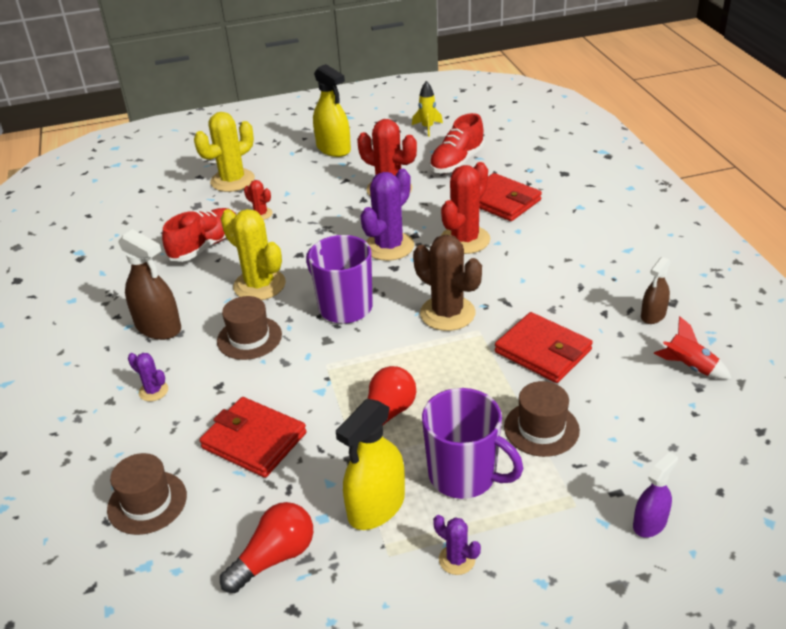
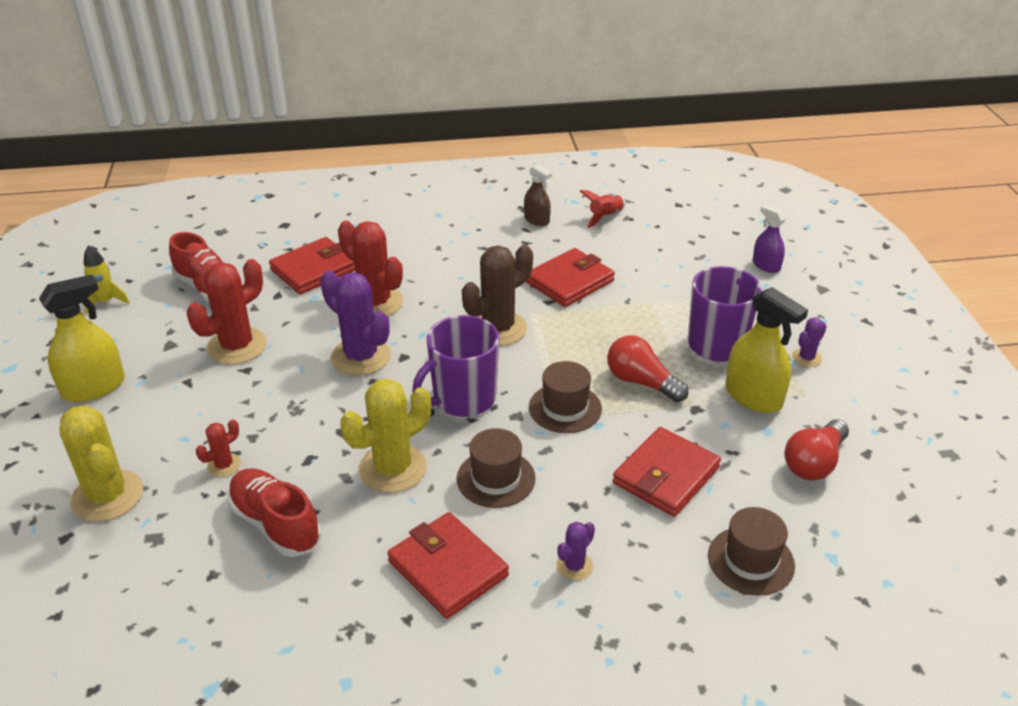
camera: 85 degrees left, 0 degrees up
brown spray bottle [118,229,181,340] -> red wallet [387,512,509,619]
red light bulb [220,502,313,593] -> red light bulb turned 105 degrees counterclockwise [784,419,849,480]
brown hat [504,381,580,457] -> brown hat moved to [529,361,602,433]

